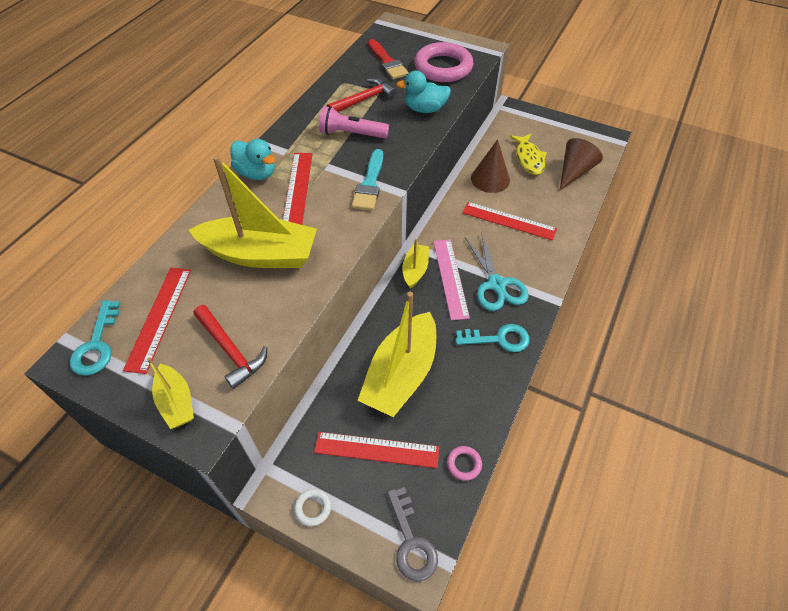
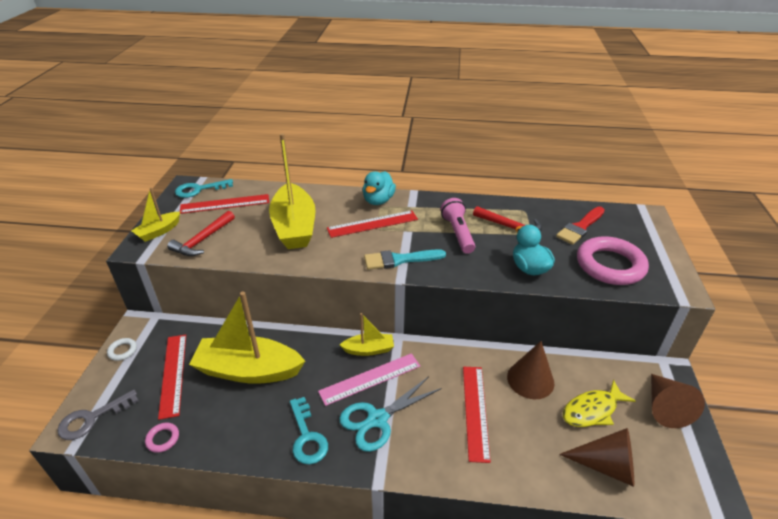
camera: 70 degrees right, 15 degrees down
none -> brown cone [651,374,705,428]

